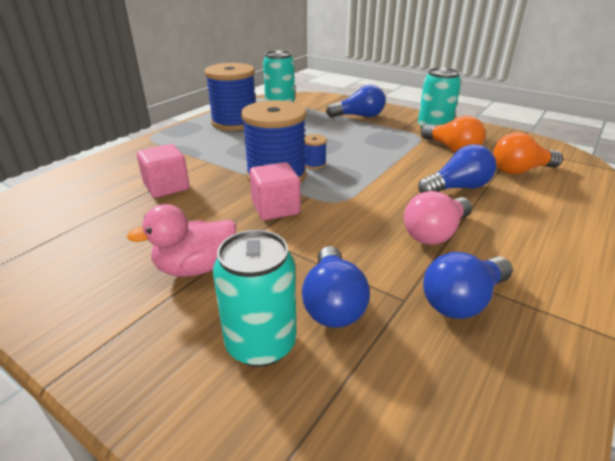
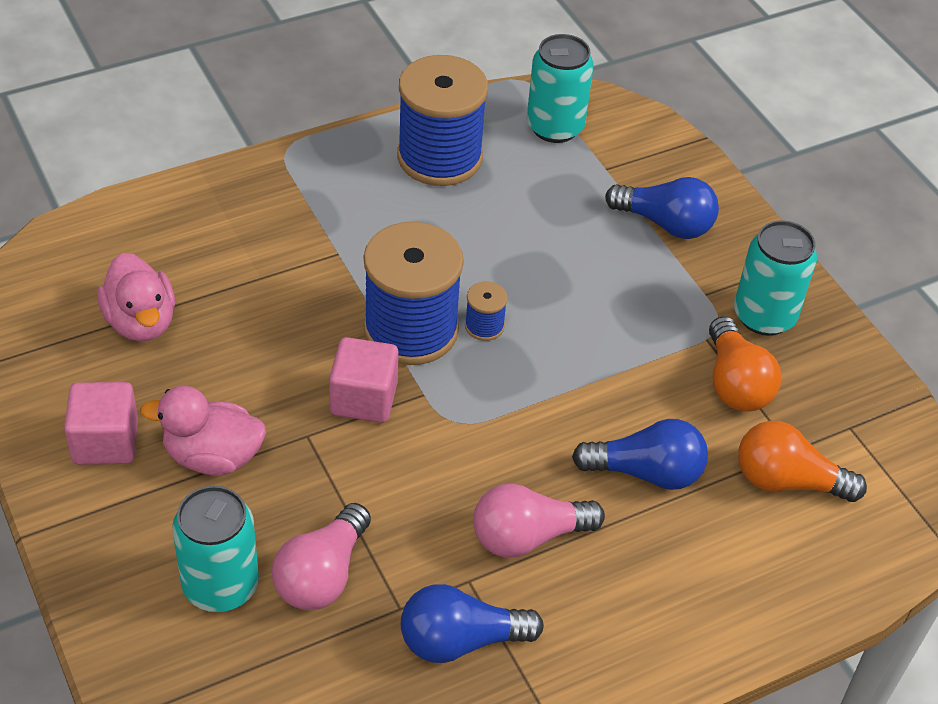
camera: 25 degrees right, 15 degrees up
pink cube [137,144,190,198] -> pink cube moved to [64,382,138,465]
blue light bulb [302,246,370,328] -> pink light bulb [272,503,371,610]
none -> pink duck [97,253,175,342]

